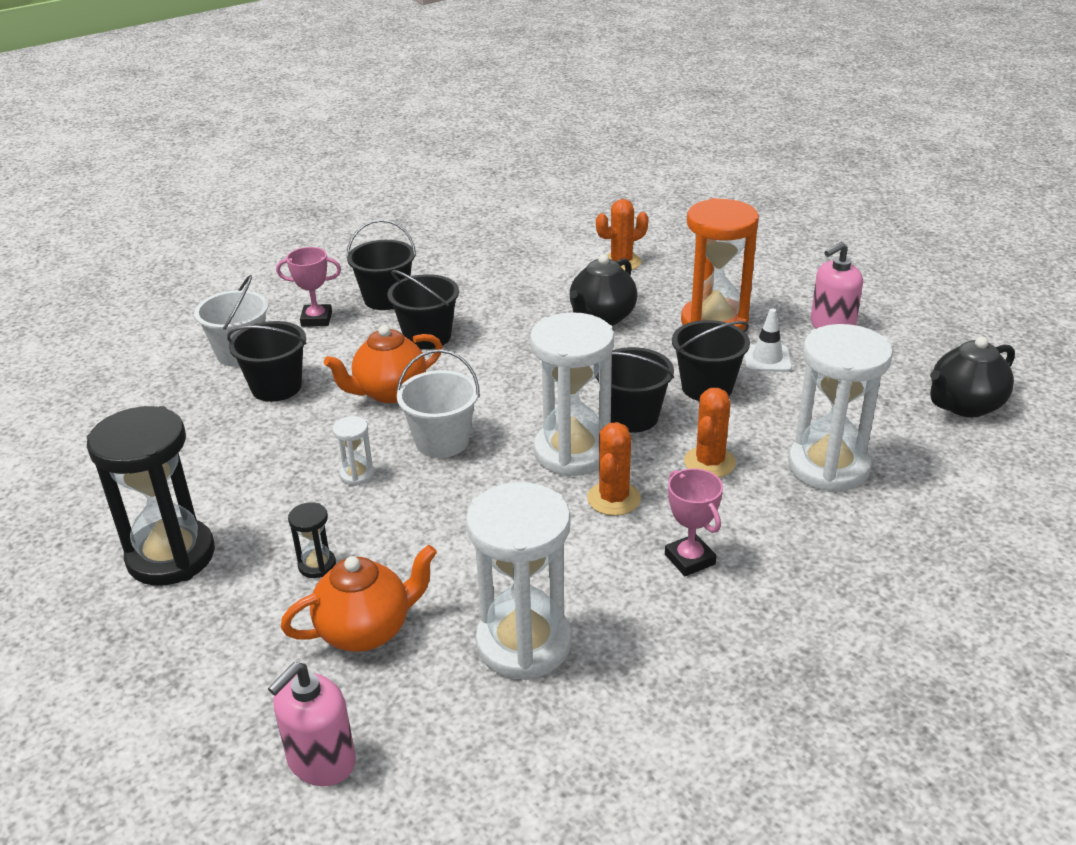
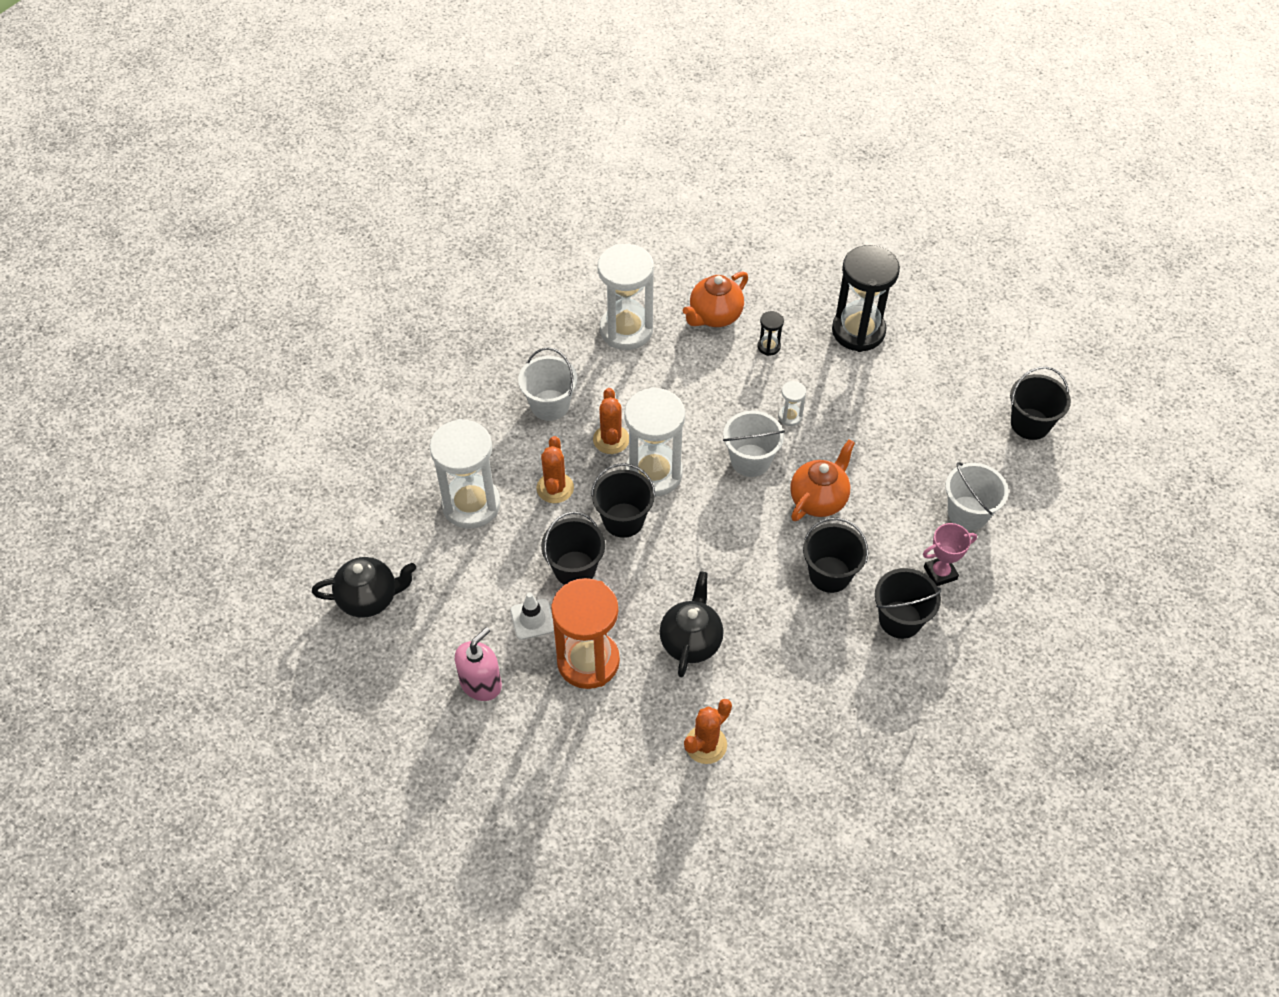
camera: 160 degrees right, 20 degrees up
black bucket [227,321,306,402] -> black bucket moved to [1010,366,1071,440]
pink soap dispenser [268,662,356,786] -> none
pink trophy [665,468,723,576] -> white bucket [518,348,577,421]
black teapot [930,336,1015,417] -> black teapot turned 45 degrees clockwise [312,557,416,618]

